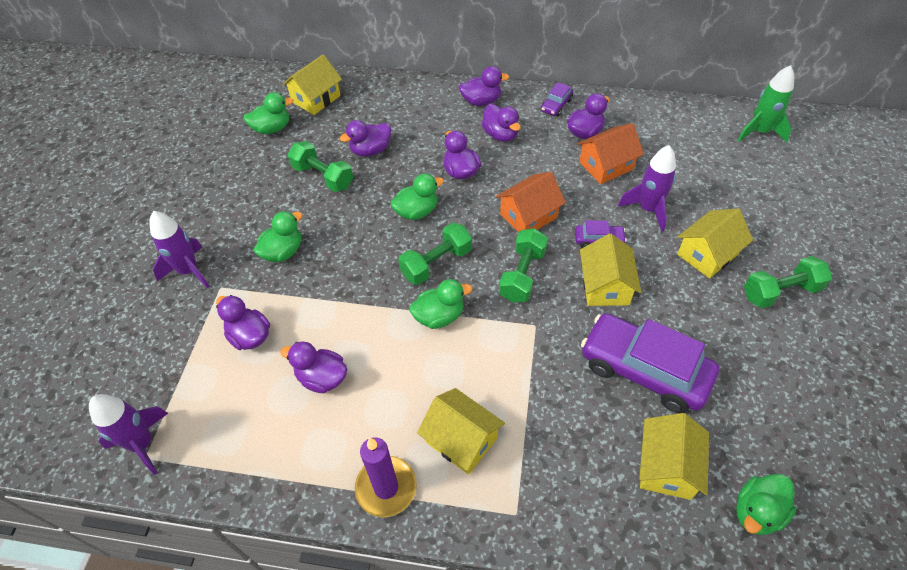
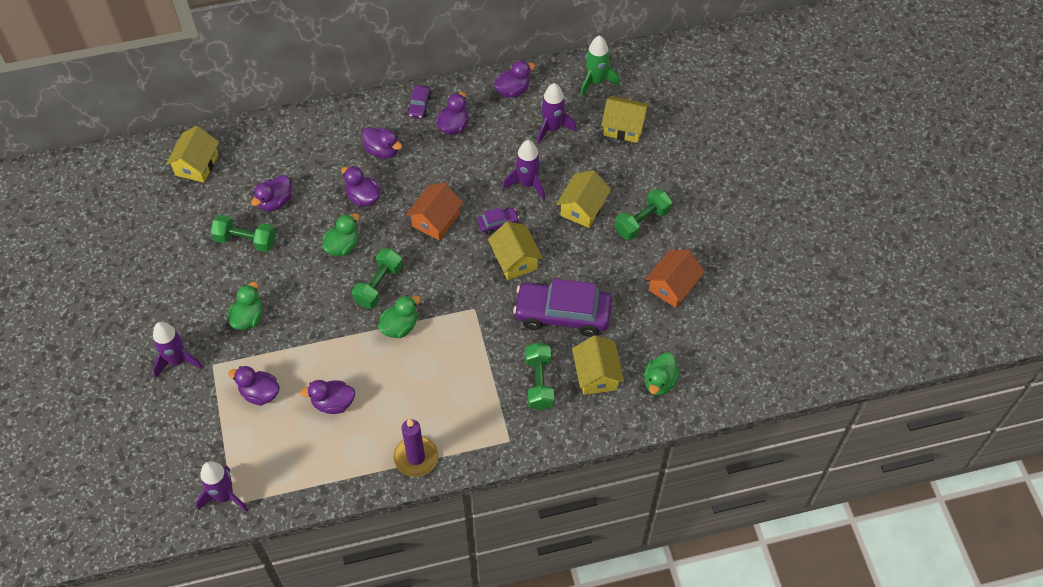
camera: 25 degrees left, 5 degrees up
green duck [243,92,293,134] -> none
yellow house [417,388,505,474] -> yellow house moved to [601,96,649,143]
purple duck [459,66,509,106] -> purple duck moved to [494,60,535,98]
green dumbbell [499,228,548,302] -> green dumbbell moved to [525,343,554,410]
orange house [577,123,644,184] -> orange house moved to [646,250,705,308]
none -> purple rocket [537,83,577,145]

